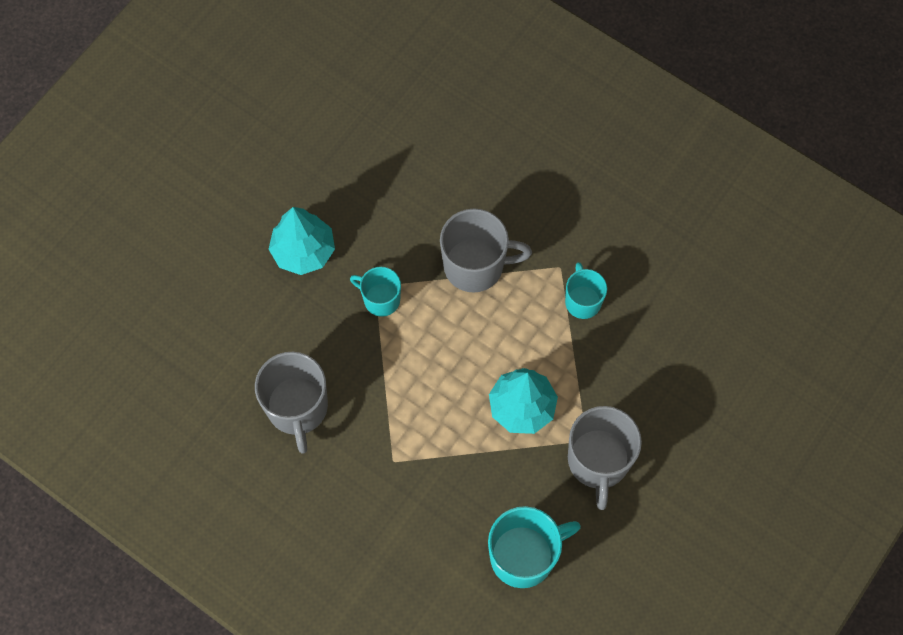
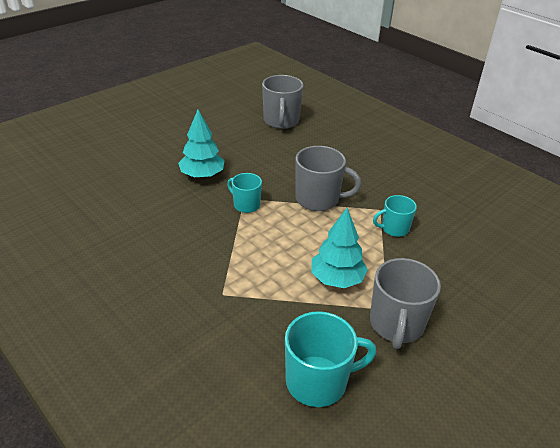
camera: 10 degrees right, 30 degrees down
grey mug [255,352,328,454] -> grey mug moved to [262,75,303,129]
turquoise mug [565,262,607,319] -> turquoise mug turned 105 degrees counterclockwise [373,195,417,237]

